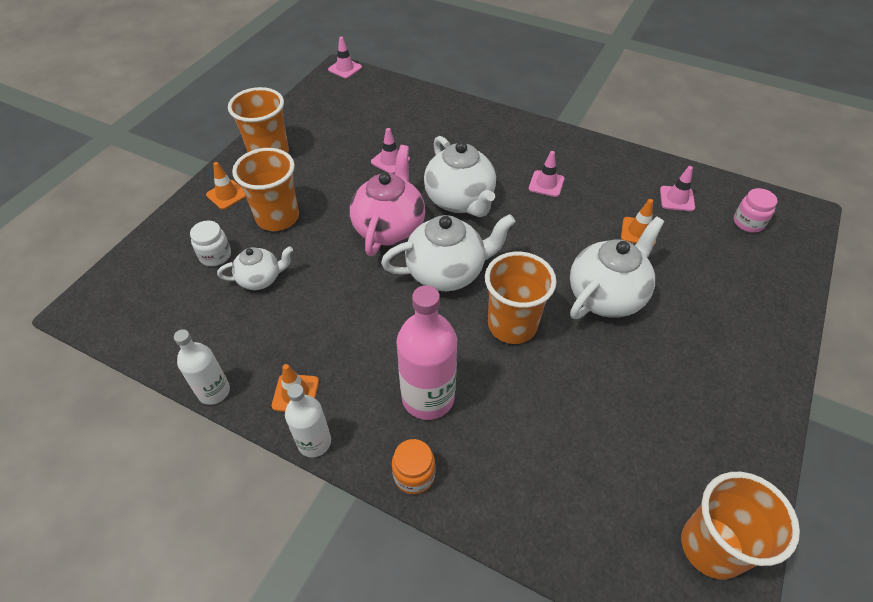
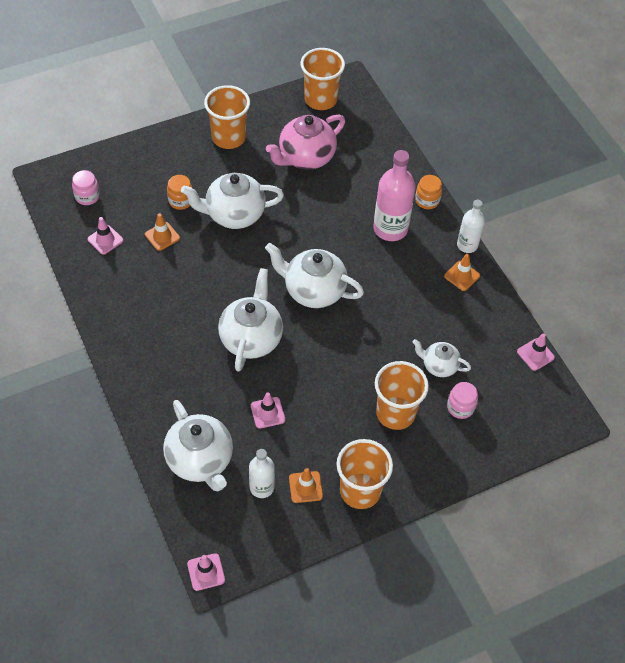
camera: 145 degrees left, 5 degrees up
white bottle [174,329,230,405] -> white bottle moved to [249,449,275,498]
white jar [190,221,231,266] -> pink jar [447,382,478,419]
orange traffic cone [206,162,246,210] -> orange traffic cone moved to [289,468,323,503]
pink teapot [350,145,425,256] -> pink teapot moved to [266,115,345,170]
orange cup [485,252,557,344] -> orange cup moved to [204,85,250,149]
pink traffic cone [529,151,564,197] -> pink traffic cone moved to [517,333,555,371]
none -> white teapot [163,400,233,491]
none -> orange jar [167,175,192,210]

